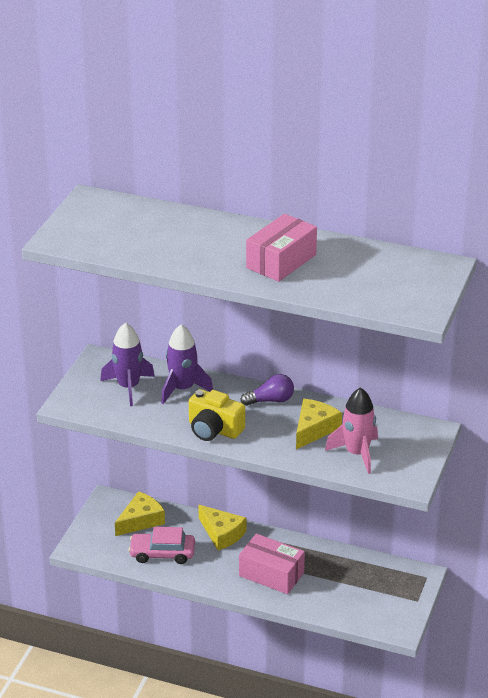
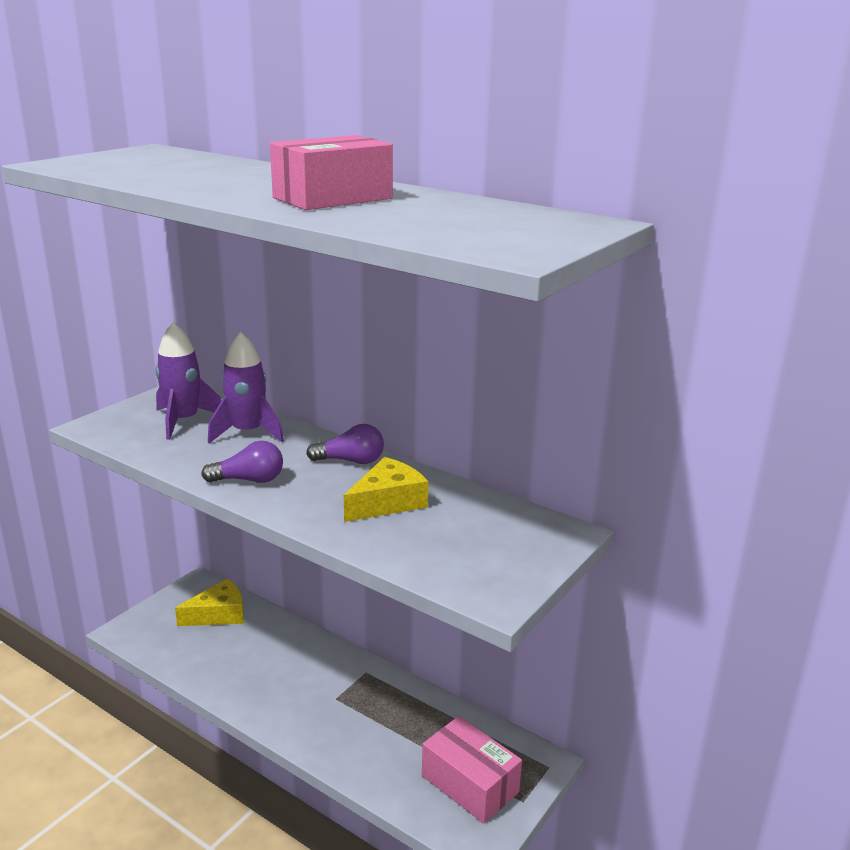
camera: 15 degrees right, 10 degrees down
pink car [128,527,195,564] -> none
yellow camera [189,389,245,441] -> purple light bulb [201,441,283,483]
yellow cheese [198,505,247,550] -> none
pink box [239,534,305,594] -> pink box moved to [422,716,522,824]
pink rocket [325,387,378,474] -> none

